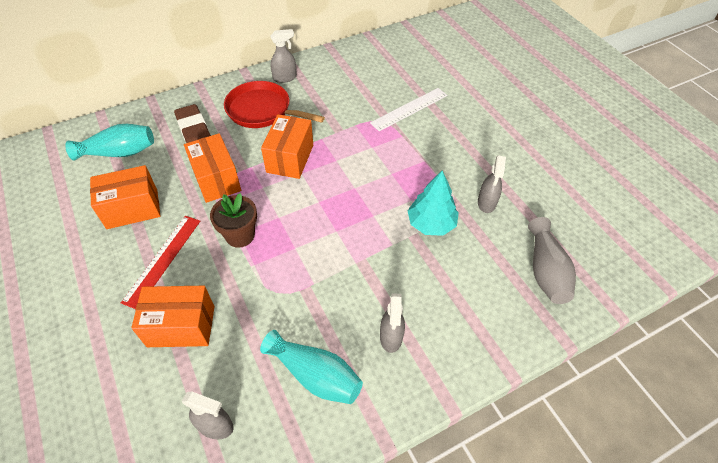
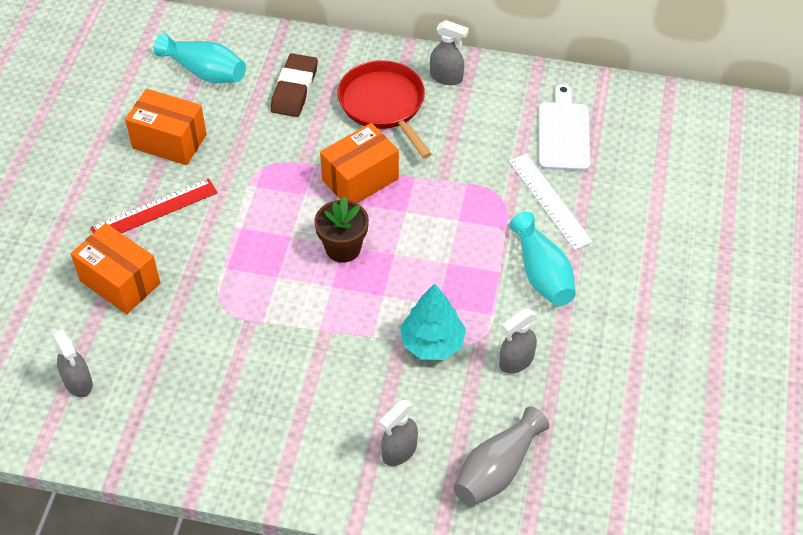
camera: 40 degrees right, 0 degrees up
orange box [184,133,241,203] -> none
brown flower pot [210,193,257,248] -> brown flower pot moved to [314,196,369,263]
turquoise vase [260,330,363,404] -> turquoise vase moved to [509,212,576,306]
white ruler [370,88,448,131] -> white ruler turned 60 degrees clockwise [509,154,593,250]
grey spray bottle [380,293,405,353] -> grey spray bottle moved to [380,400,418,466]
none -> white cutting board [539,84,590,171]

